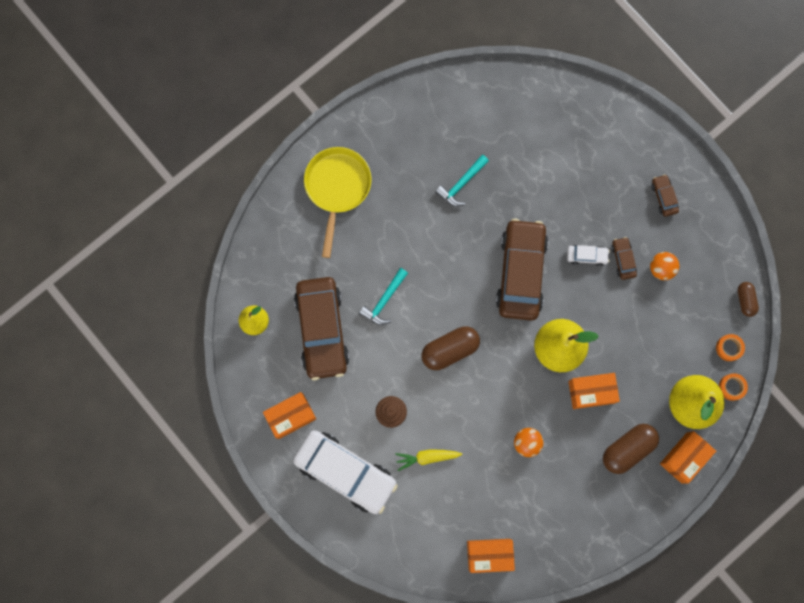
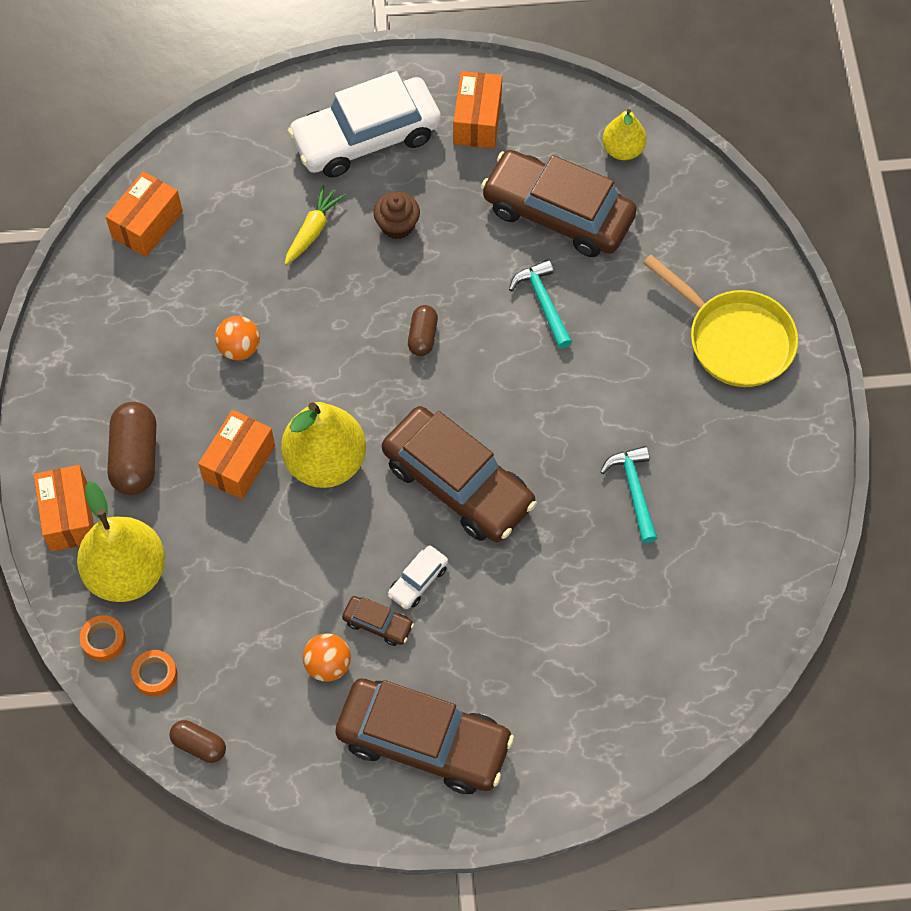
camera: 125 degrees right, 15 degrees down
brown capsule [422,326,480,370] -> brown capsule [408,305,438,356], size x0.58
brown car [651,174,679,217] -> brown car [335,678,514,794], size x2.38

